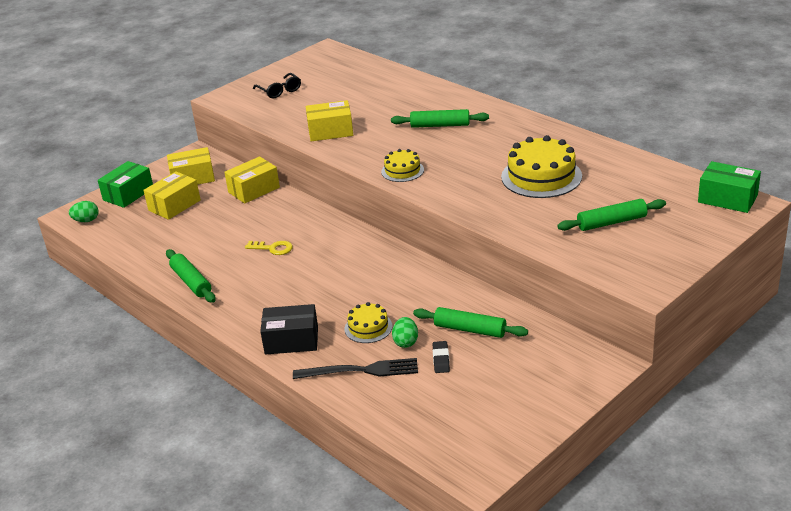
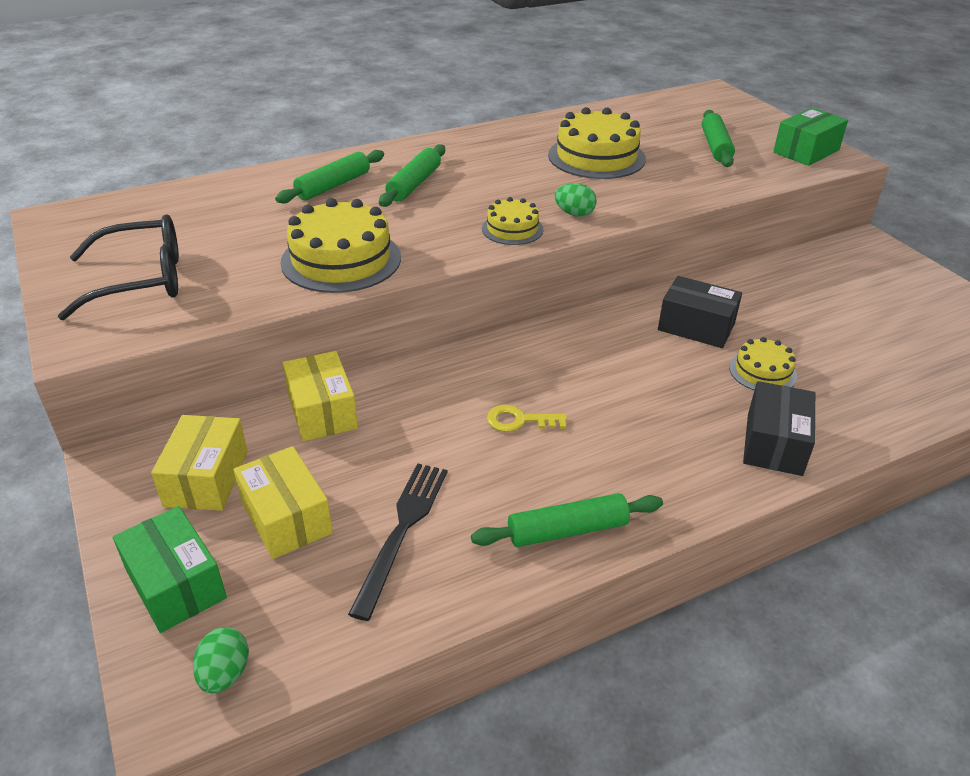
camera: 75 degrees left, 5 degrees up
yellow key [245,241,293,255] -> yellow key turned 120 degrees counterclockwise [487,405,567,432]
black glasses [253,73,301,98] -> black glasses [58,215,179,320], size x1.67
black fork [293,358,418,379] -> black fork moved to [348,463,447,621]
yellow box [306,100,353,141] -> yellow cake [280,198,401,293]
green egg [392,317,418,348] -> green egg moved to [554,183,597,217]
green rolling pin [413,307,528,338] -> green rolling pin moved to [275,150,384,203]
black eraser [432,341,450,373] -> none
green box [698,161,761,213] -> green box moved to [773,108,848,166]
none -> black box [658,276,742,348]

